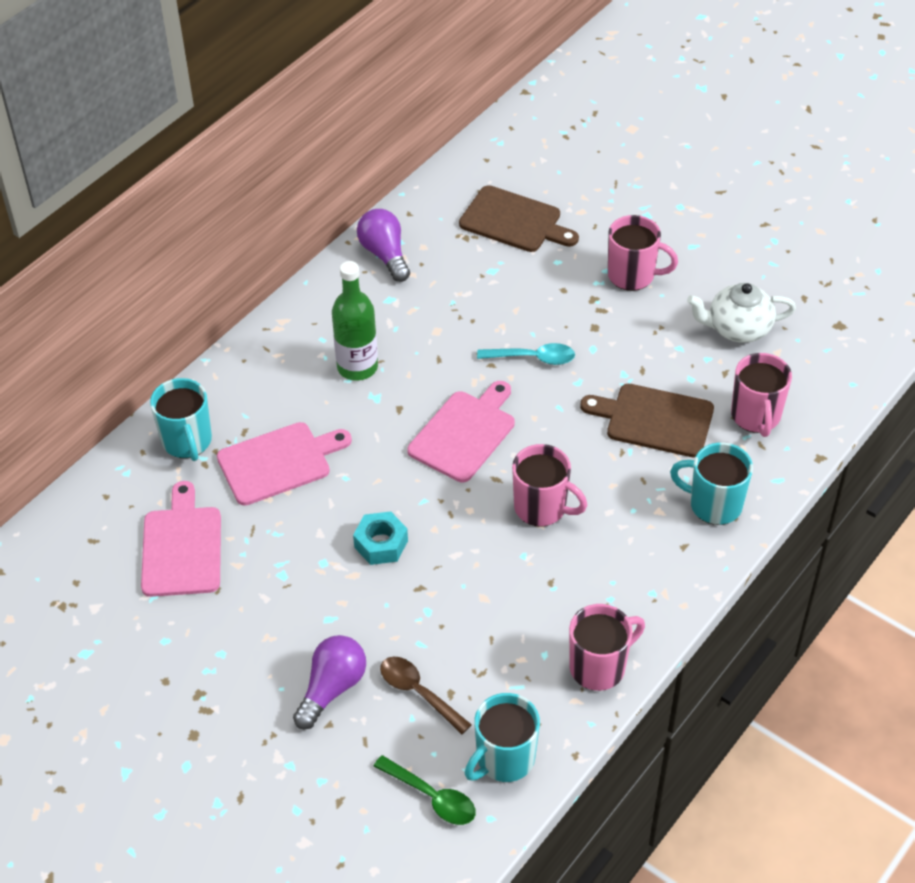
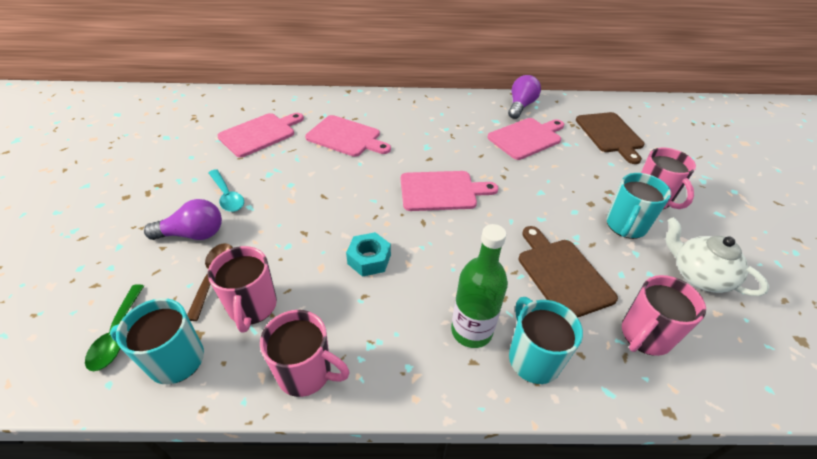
camera: 50 degrees right, 5 degrees down
turquoise mug [150,378,212,461] -> turquoise mug moved to [607,173,671,239]
green bottle [332,261,378,381] -> green bottle moved to [451,224,508,348]
turquoise nut [353,512,408,565] -> turquoise nut moved to [346,232,391,277]
turquoise spoon [477,343,575,365] -> turquoise spoon moved to [209,169,244,212]
pink mug [512,444,588,527] -> pink mug moved to [208,246,277,333]
none -> pink cutting board [487,118,564,160]

